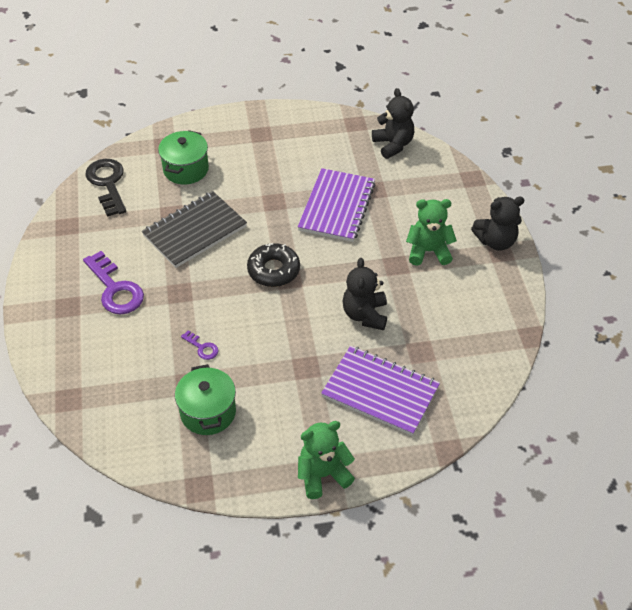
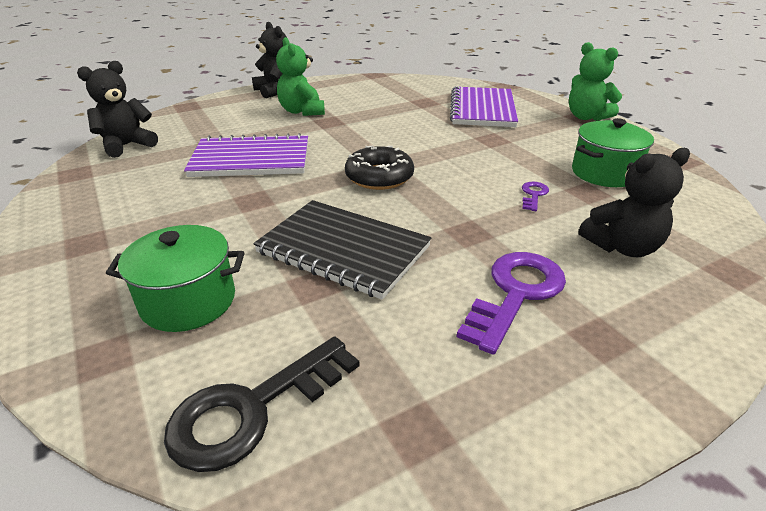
camera: 110 degrees left, 15 degrees down
black teddy bear [342,258,387,330] -> black teddy bear moved to [578,148,690,257]

